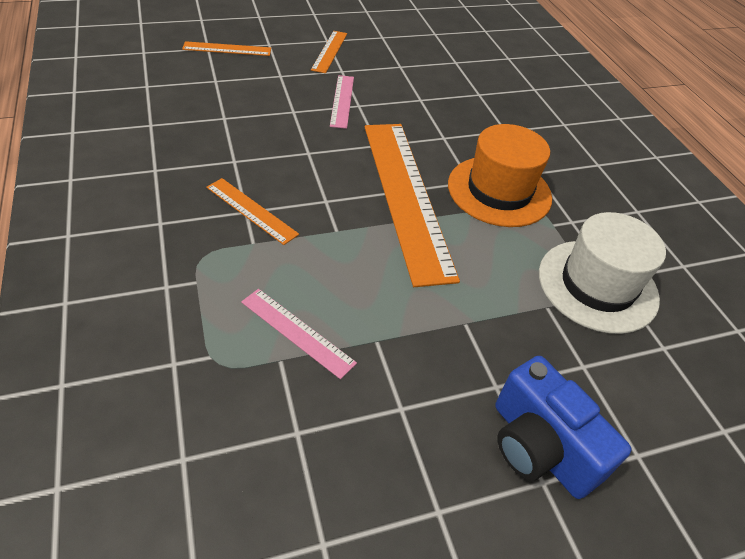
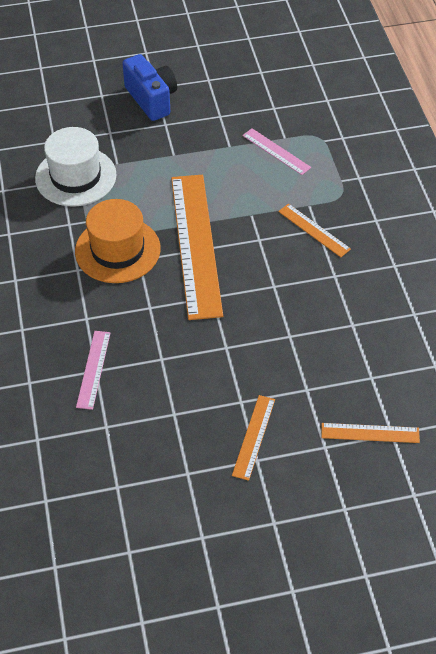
camera: 170 degrees left, 5 degrees up
pink ruler [330,75,354,129] -> pink ruler moved to [76,331,111,410]

